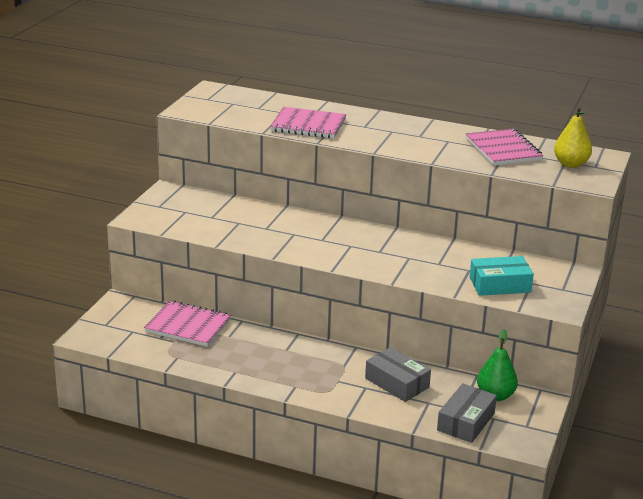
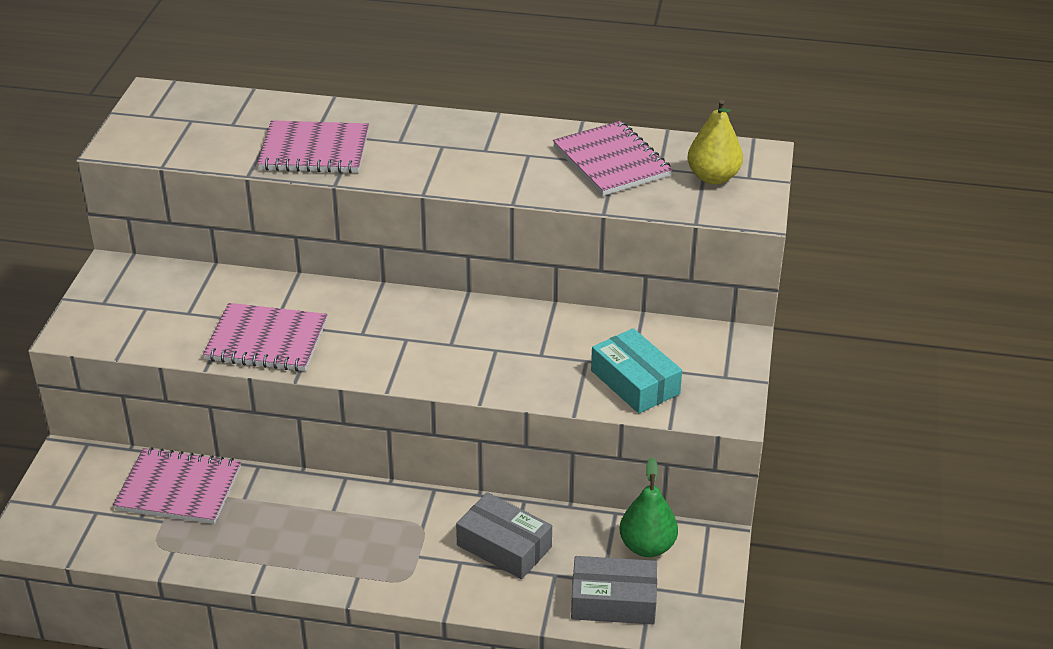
camera: 10 degrees left, 10 degrees up
grey box [437,383,497,443] -> grey box turned 75 degrees clockwise [571,556,657,624]
turquoise box [470,256,534,296] -> turquoise box turned 75 degrees clockwise [591,328,682,414]
none -> pink notebook [203,303,328,371]

